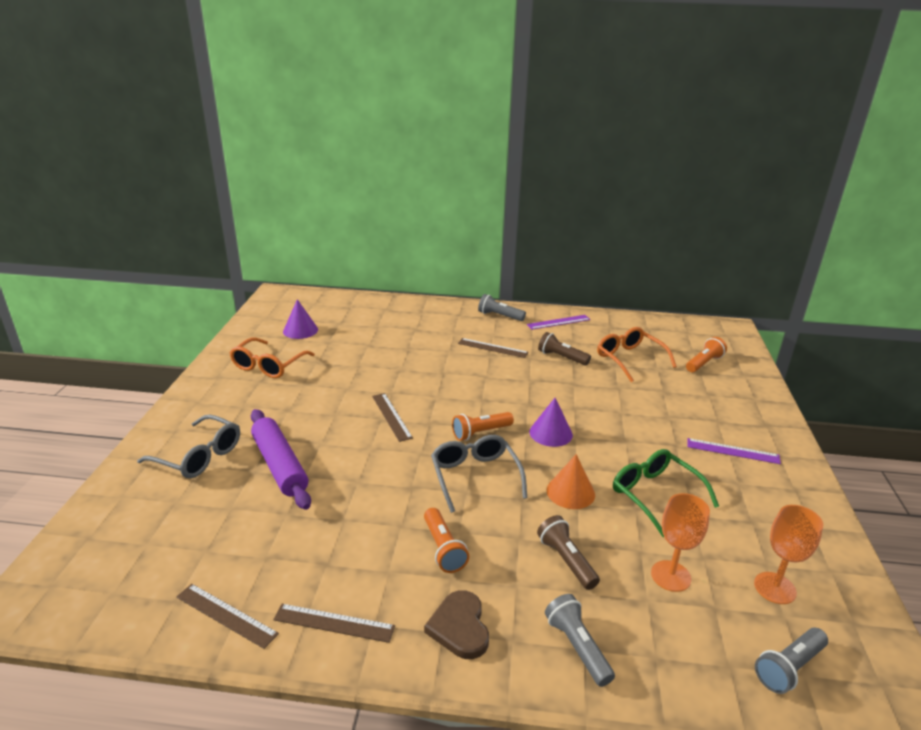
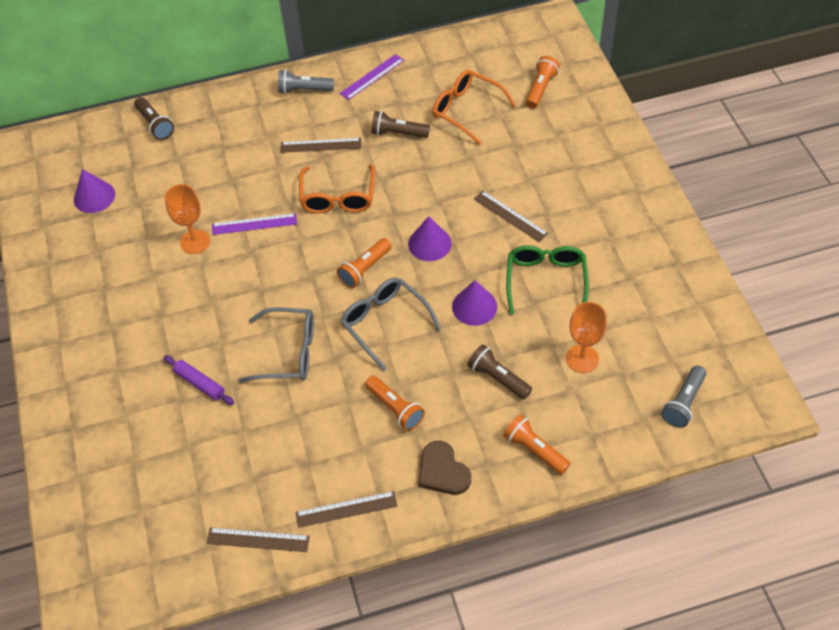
camera: 20 degrees left, 25 degrees up
grey glasses [137,415,240,478] -> grey glasses moved to [238,307,314,382]
orange glasses [229,337,315,378] -> orange glasses moved to [299,164,375,213]
purple rolling pin [251,409,311,510] -> purple rolling pin [163,355,234,405], size x0.55
brown ruler [372,393,413,442] -> brown ruler moved to [474,191,548,242]
grey flashlight [545,594,615,687] -> orange flashlight [503,414,571,475]
orange cone [547,454,595,509] -> purple cone [452,280,497,326]
green glasses [613,449,719,538] -> green glasses turned 60 degrees clockwise [506,245,589,314]
purple ruler [687,438,781,464] -> purple ruler moved to [212,213,297,235]
orange goblet [754,505,823,604] -> orange goblet moved to [165,184,210,254]
none -> brown flashlight [134,97,174,140]

